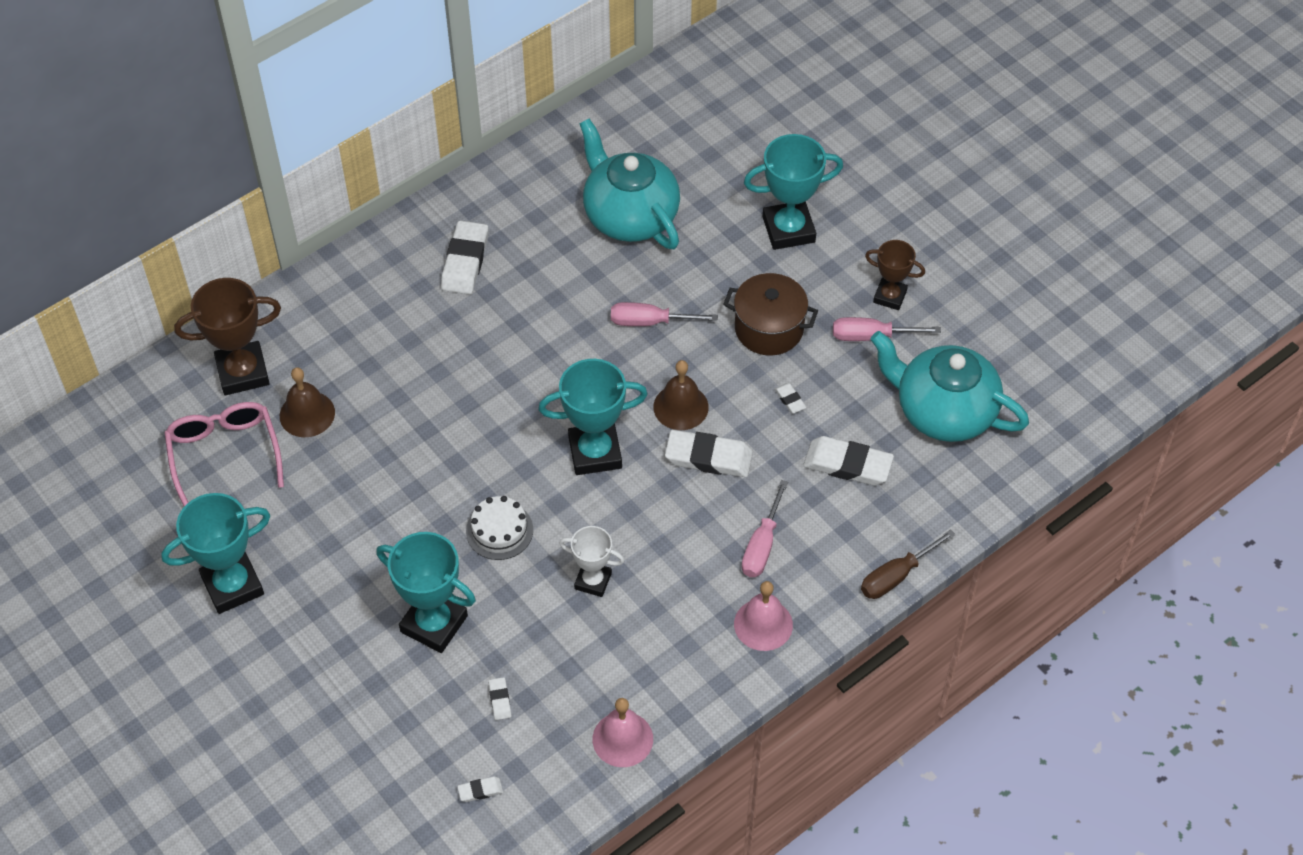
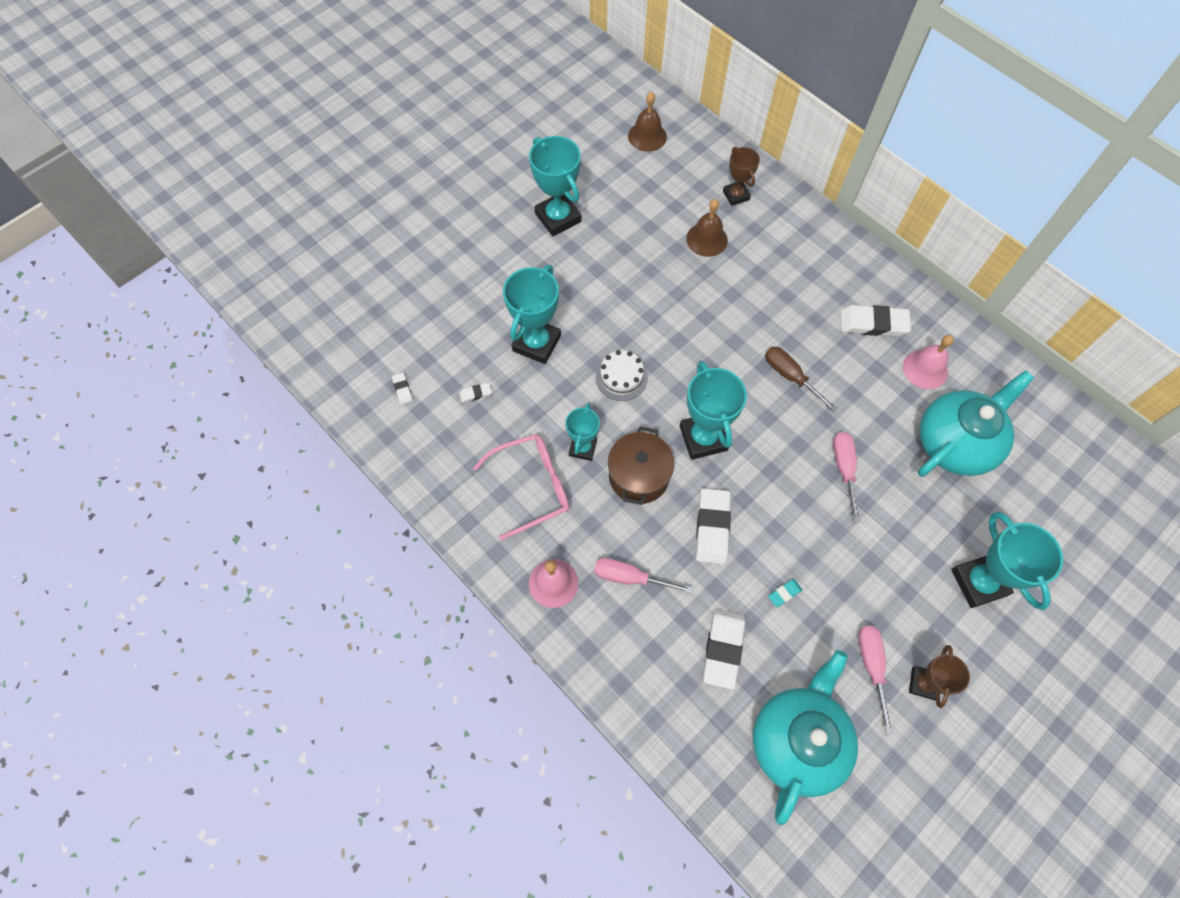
camera: 85 degrees right, 10 degrees up
pink glasses [164,402,284,507] -> pink glasses moved to [473,434,569,540]
brown trophy [174,278,281,395] -> brown trophy [723,147,760,206], size x0.61
white trophy [559,526,624,597] -> turquoise trophy [565,403,600,461]
pink bell [593,698,653,767] -> pink bell moved to [903,335,954,389]
brown bell [653,360,709,430] -> brown bell moved to [628,92,667,152]
brown pot [723,273,818,355] -> brown pot moved to [608,426,675,505]
white eraser [774,383,806,413] -> turquoise eraser [768,579,802,607]
brown screwdriver [861,529,955,599] -> brown screwdriver moved to [765,347,837,412]

